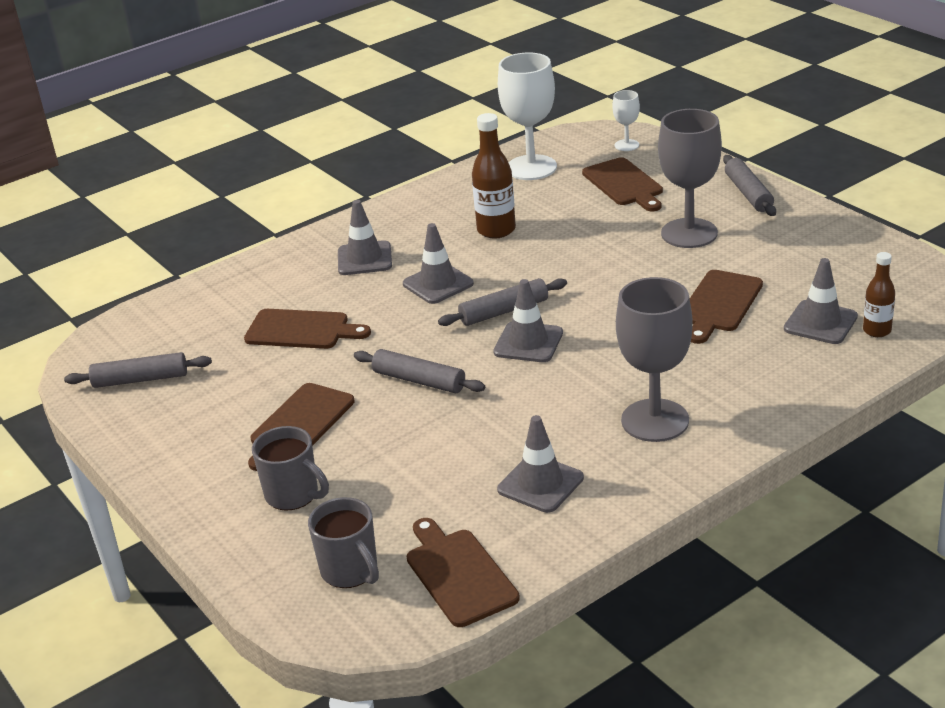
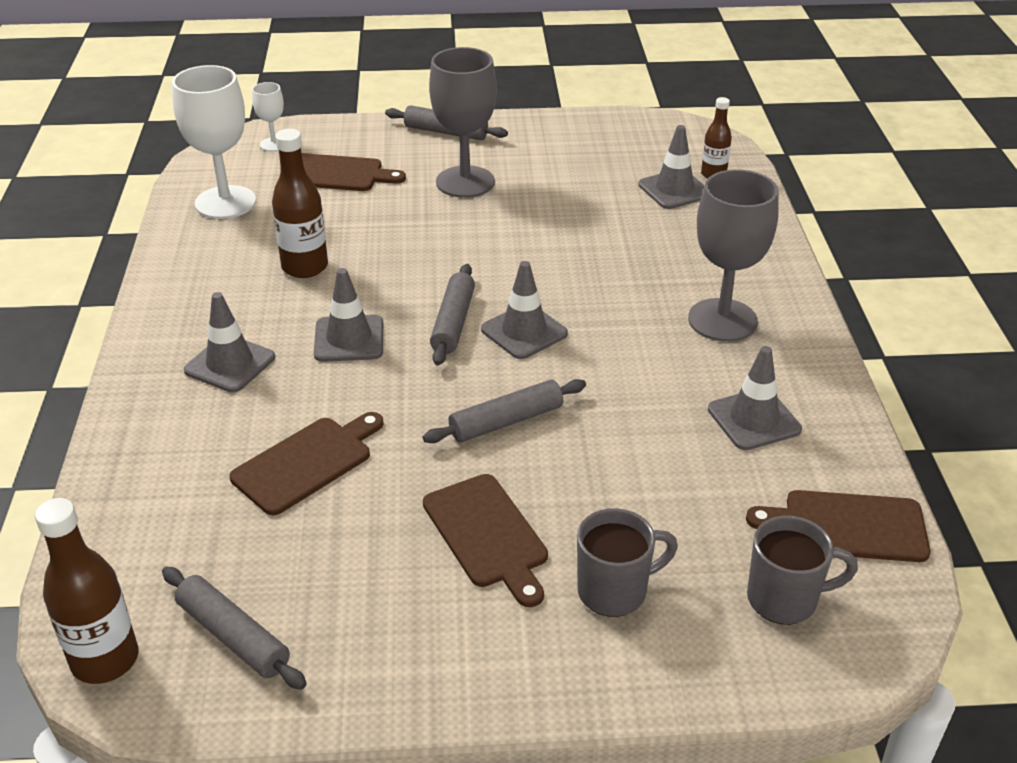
camera: 60 degrees left, 5 degrees up
grey rolling pin [64,352,212,388] -> grey rolling pin turned 75 degrees counterclockwise [162,567,307,690]
brown cutting board [690,270,763,344] -> none
none -> brown bottle [35,498,138,684]

